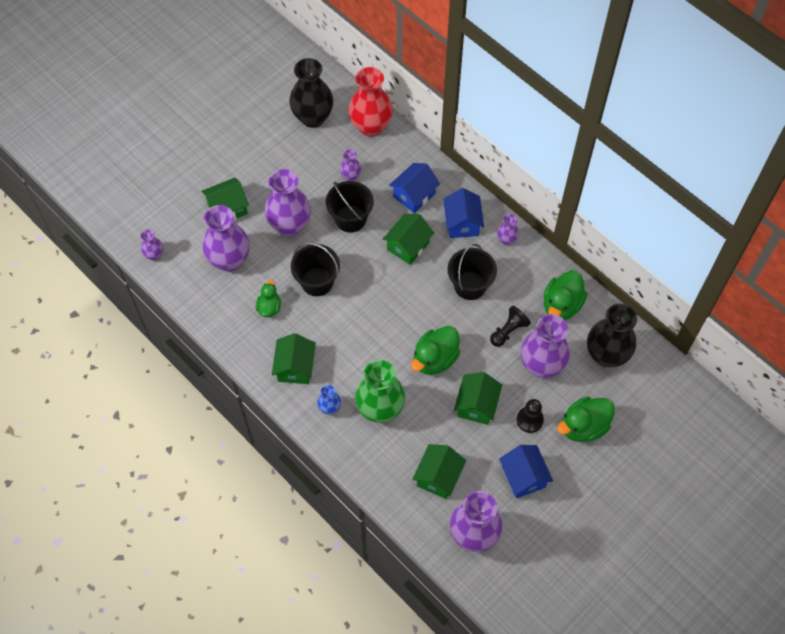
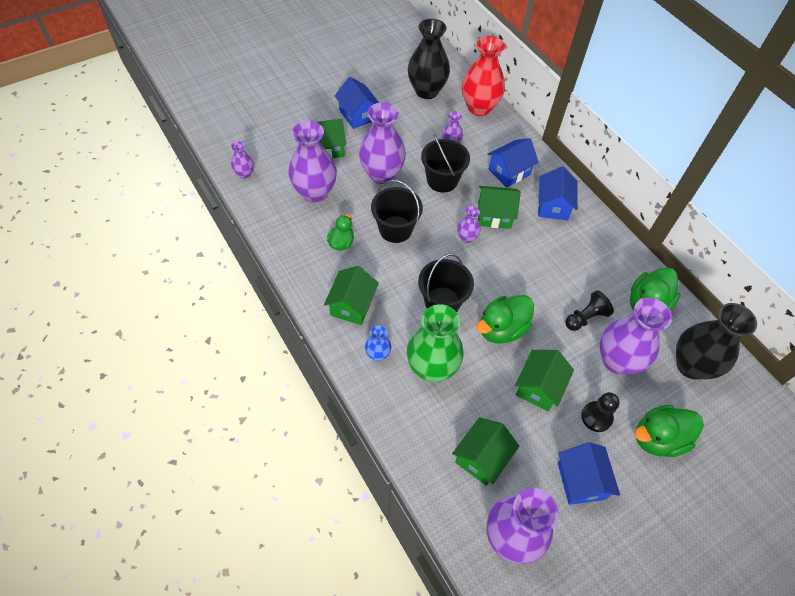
camera: 10 degrees right, 5 degrees down
green house [383,214,434,265] -> green house turned 45 degrees clockwise [478,186,521,229]
black bucket [447,244,497,300] -> black bucket moved to [418,254,474,312]
purple vase [497,214,519,245] -> purple vase moved to [457,206,481,243]
none -> blue house [334,77,379,129]

